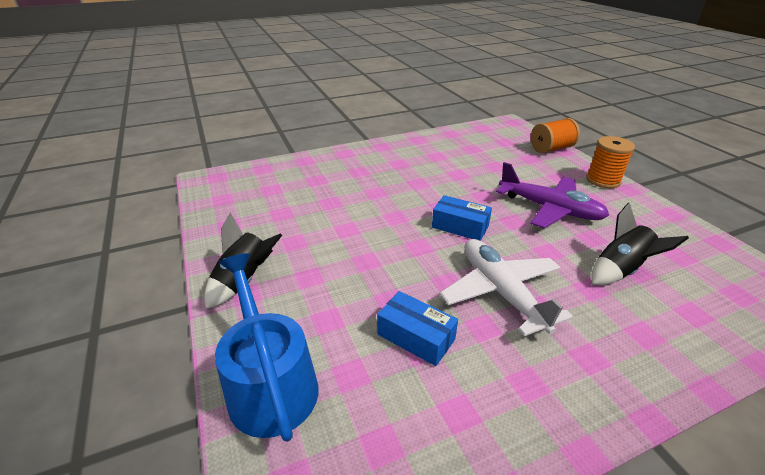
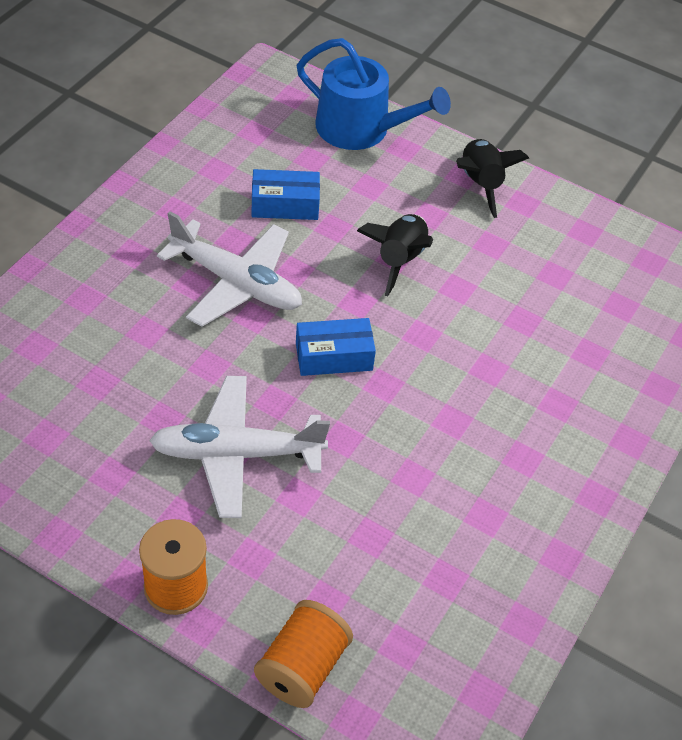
camera: 140 degrees right, 15 degrees up
purple plane [496,162,609,228] -> white plane [149,376,330,518]
black rocket [591,202,689,285] -> black rocket moved to [357,214,433,296]

